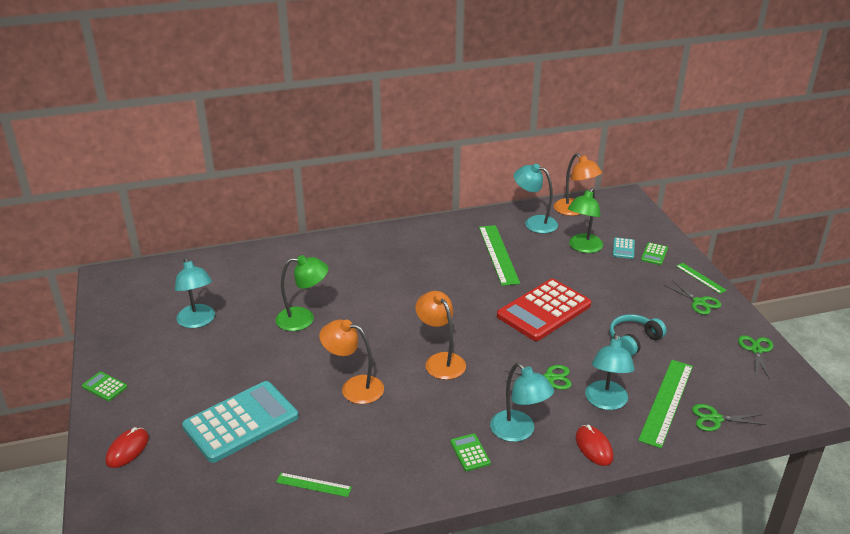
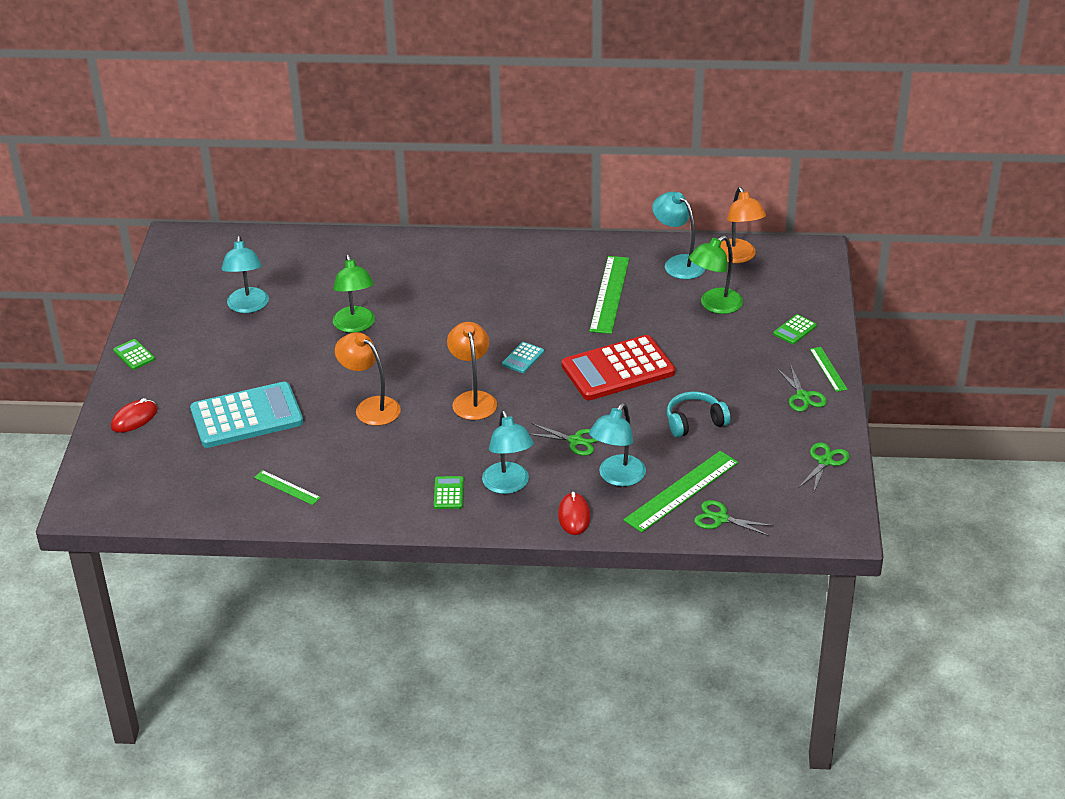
camera: 20 degrees right, 5 degrees up
green lamp [275,255,329,331] -> green lamp turned 60 degrees clockwise [333,255,375,333]
turquoise calculator [613,237,635,259] -> turquoise calculator moved to [502,342,544,373]

